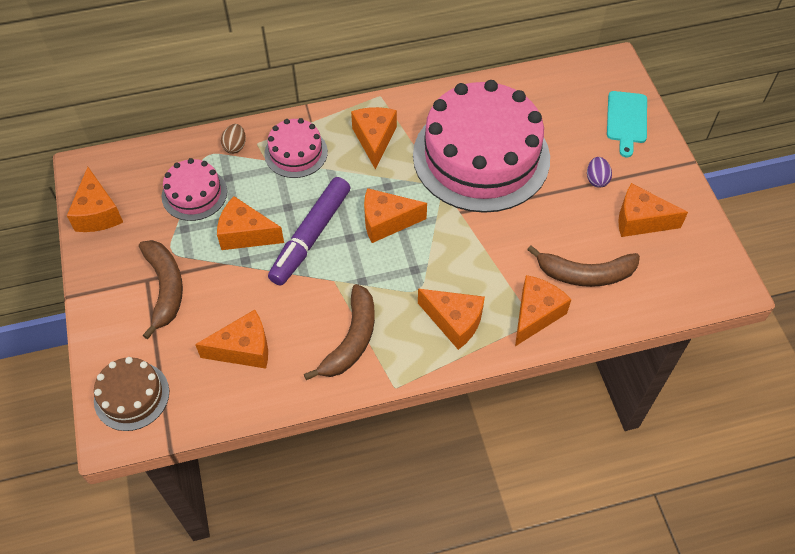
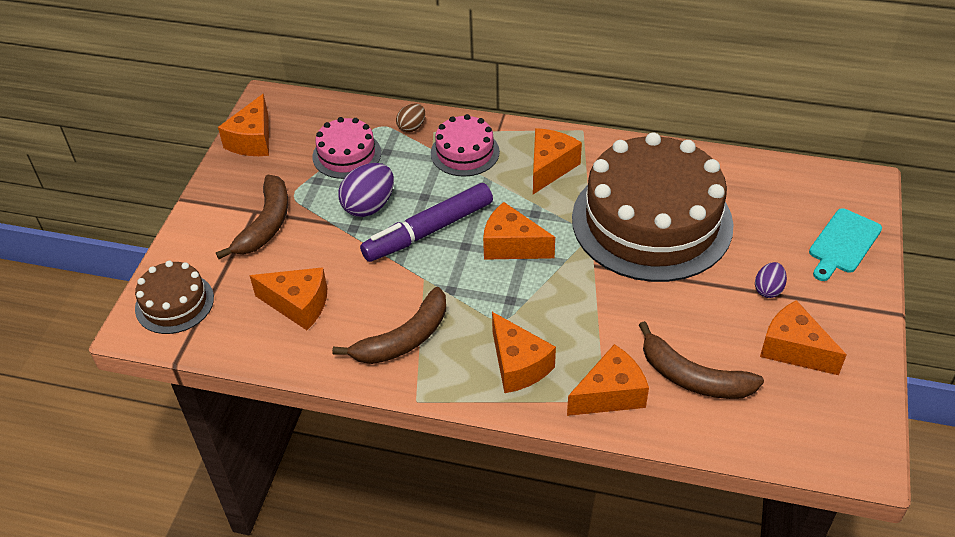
camera: 30 degrees right, 10 degrees down
orange cheese [217,196,284,250] -> purple egg [338,163,394,217]
pink cake [413,80,550,213] -> brown cake [572,132,734,282]

